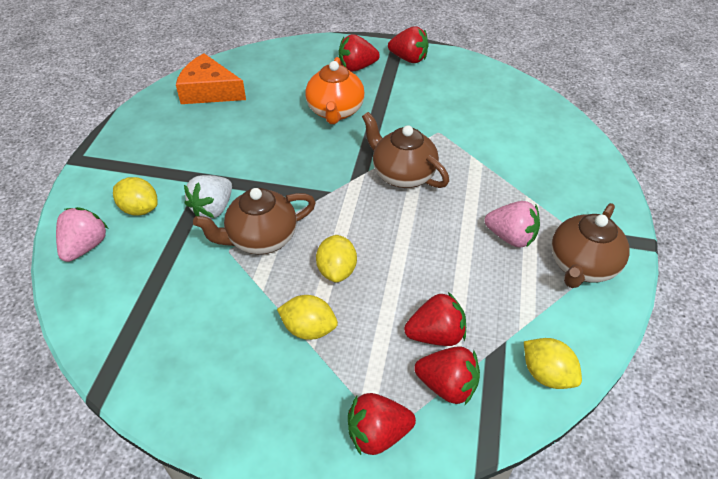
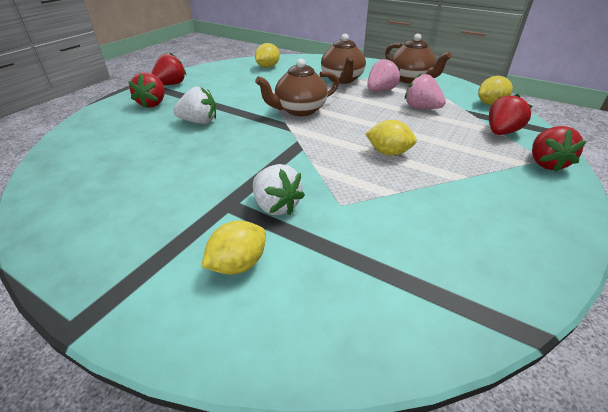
camera: 70 degrees left, 10 degrees down
pink strawberry [56,207,108,262] -> pink strawberry moved to [405,73,446,109]
orange cheese [176,53,246,104] -> none
brown teapot [193,188,316,254] -> brown teapot moved to [321,34,366,84]
yellow lemon [277,295,338,340] -> yellow lemon moved to [255,43,280,68]
orange teapot [305,57,365,124] -> white strawberry [173,87,216,124]
red strawberry [404,292,466,346] -> none

